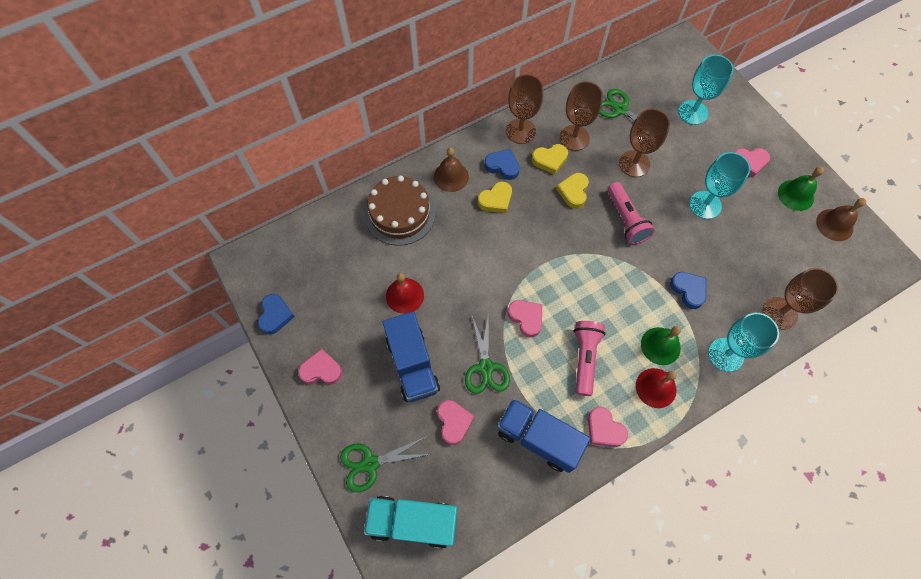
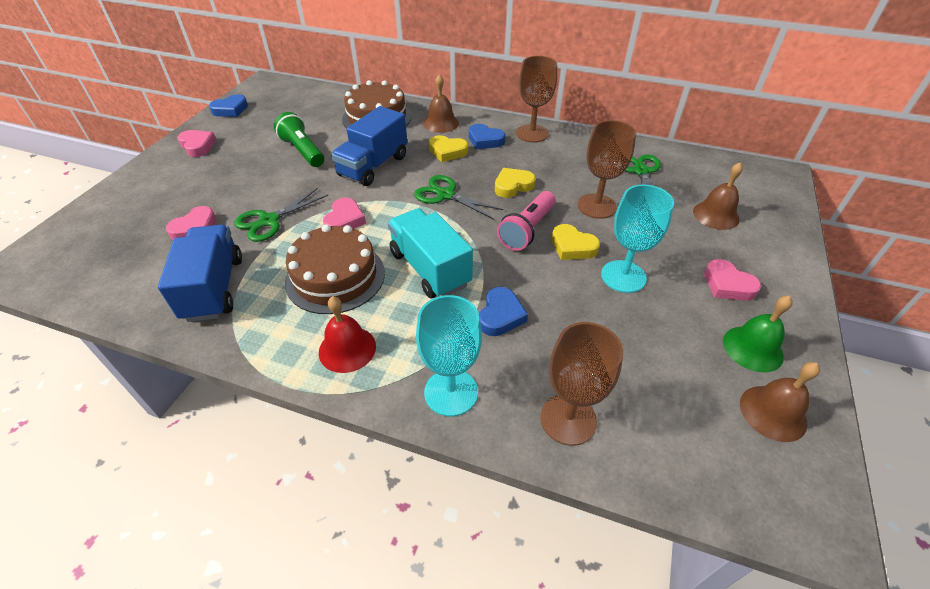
camera: 50 degrees right, 20 degrees down
green scissors [340,436,431,492] -> green scissors moved to [414,175,503,220]
turquoise truck [364,496,457,549] -> turquoise truck moved to [388,208,473,298]
blue truck [383,312,440,402] -> blue truck moved to [331,106,407,186]
red bell [386,273,424,314] -> green flashlight [274,112,324,167]
blue heart [484,149,520,180] -> blue heart turned 135 degrees clockwise [469,124,506,149]
yellow heart [532,144,568,175] -> yellow heart moved to [552,224,600,260]
brown goblet [559,81,603,151] -> none
pink flashlight [573,321,606,396] -> brown cake [285,224,385,314]
pink heart [588,407,628,447] -> none
green bell [641,326,681,365] -> none
turquoise goblet [678,55,734,125] -> brown bell [693,162,743,230]

